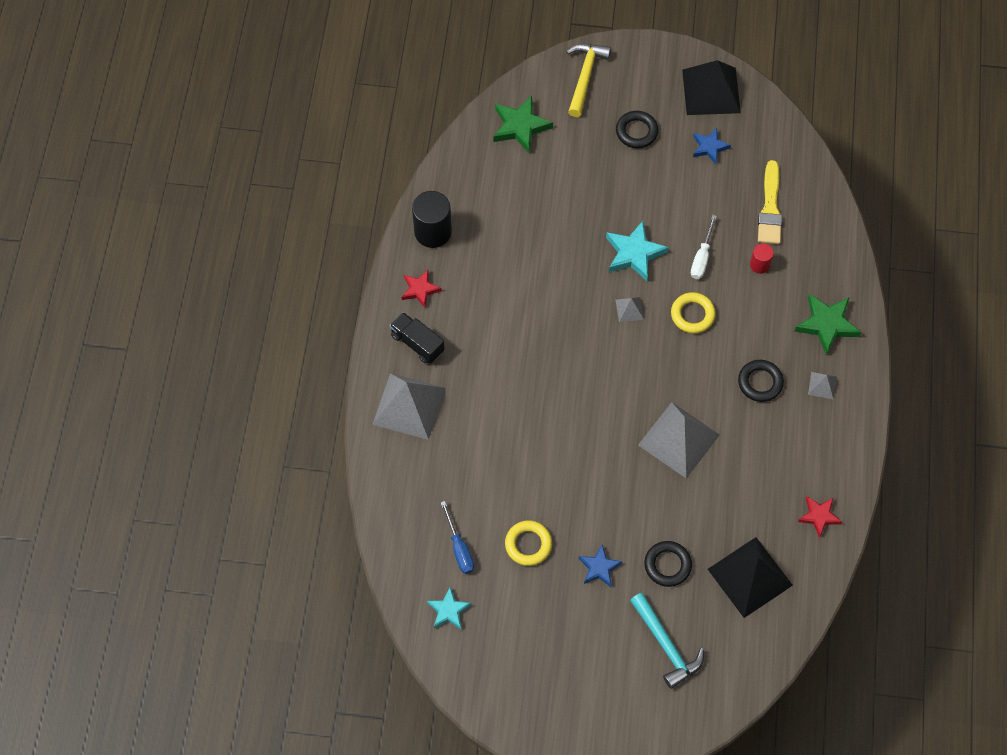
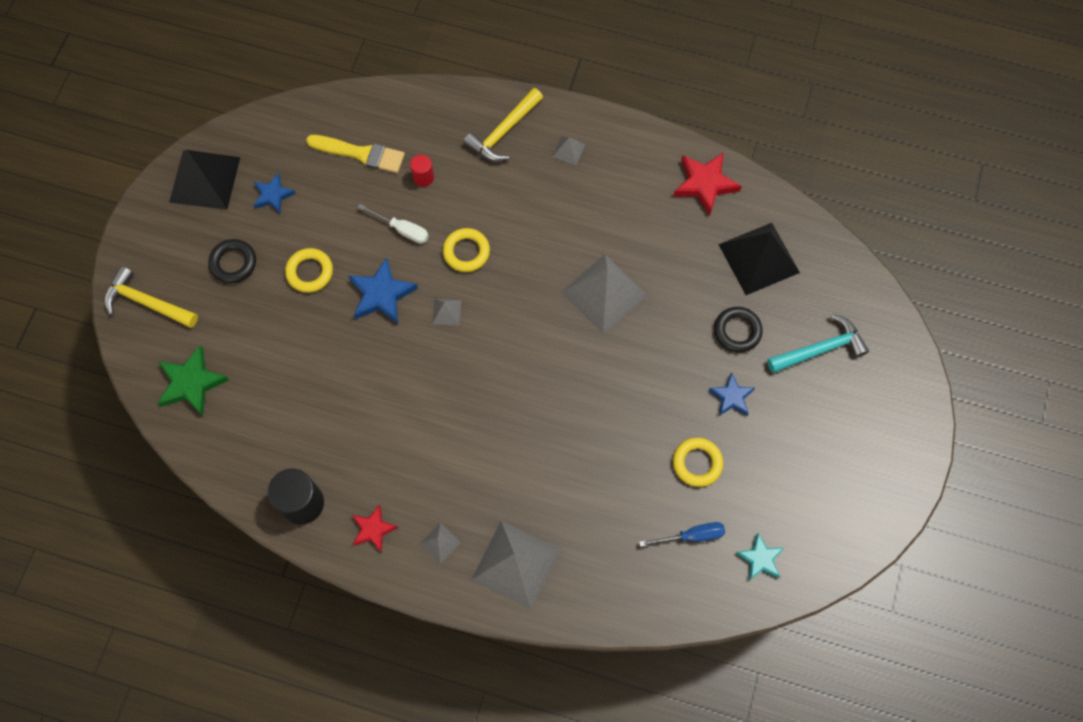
camera: 80 degrees left, 5 degrees up
black truck [390,312,445,364] -> grey pyramid [420,523,461,564]
turquoise star [606,221,669,281] -> blue star [348,257,418,324]
black ring [738,360,784,402] -> none
green star [795,294,861,355] -> yellow hammer [463,88,543,161]
red star [798,496,842,538] -> red star [673,152,742,216], size x1.57
none -> yellow ring [285,248,333,293]

